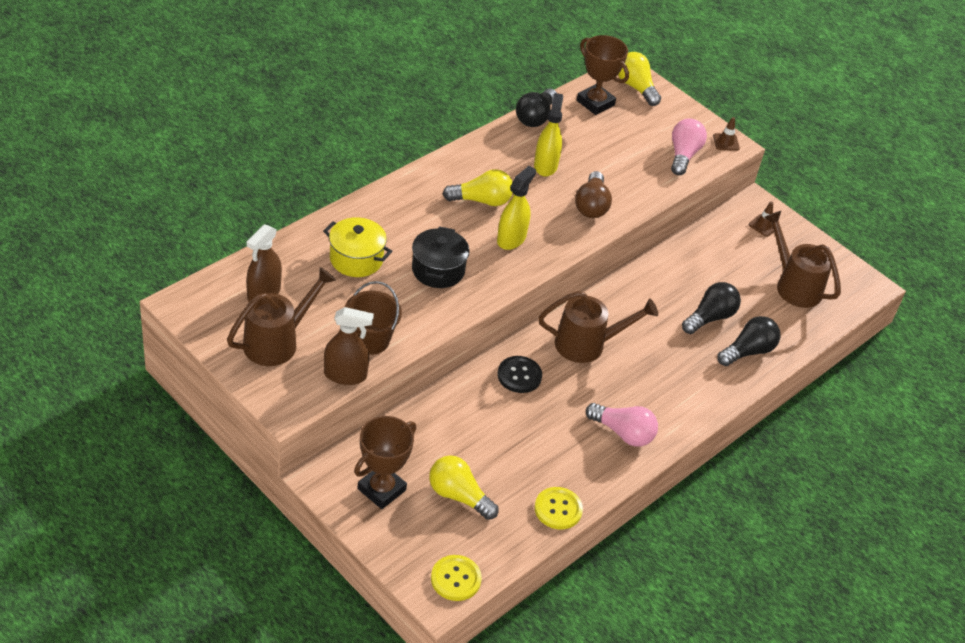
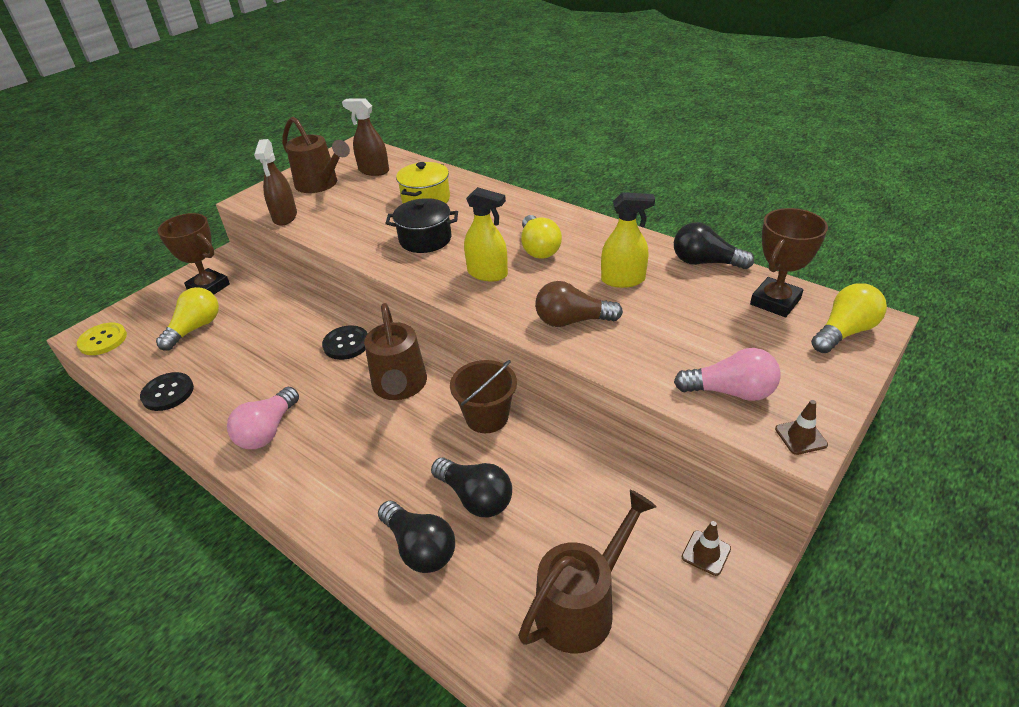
camera: 90 degrees right, 5 degrees down
brown bucket [345,281,402,355] -> brown bucket moved to [450,360,517,433]
yellow button [534,487,583,529] -> black button [140,372,194,411]

